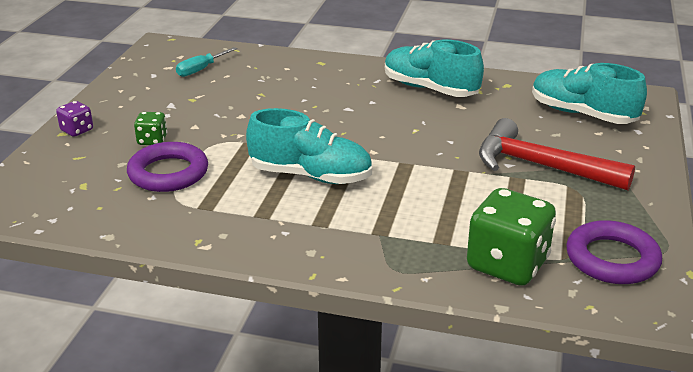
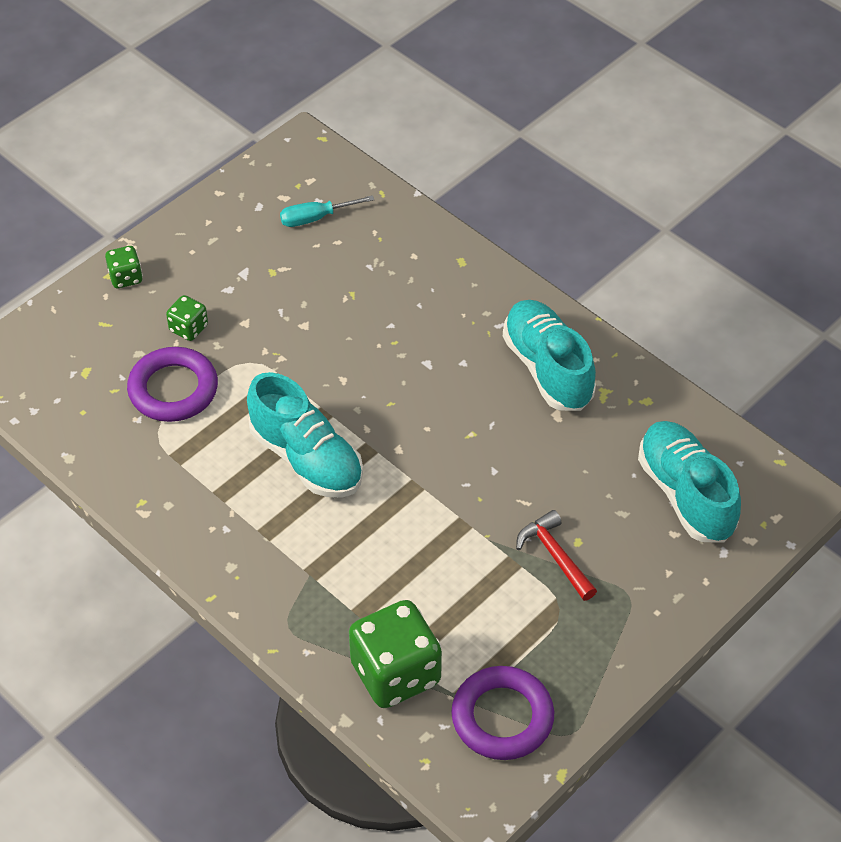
camera: 30 degrees right, 20 degrees up
purple dice [56,101,93,137] -> green dice [105,246,143,288]
red hammer [479,118,635,190] -> red hammer [516,510,597,601], size x0.56

